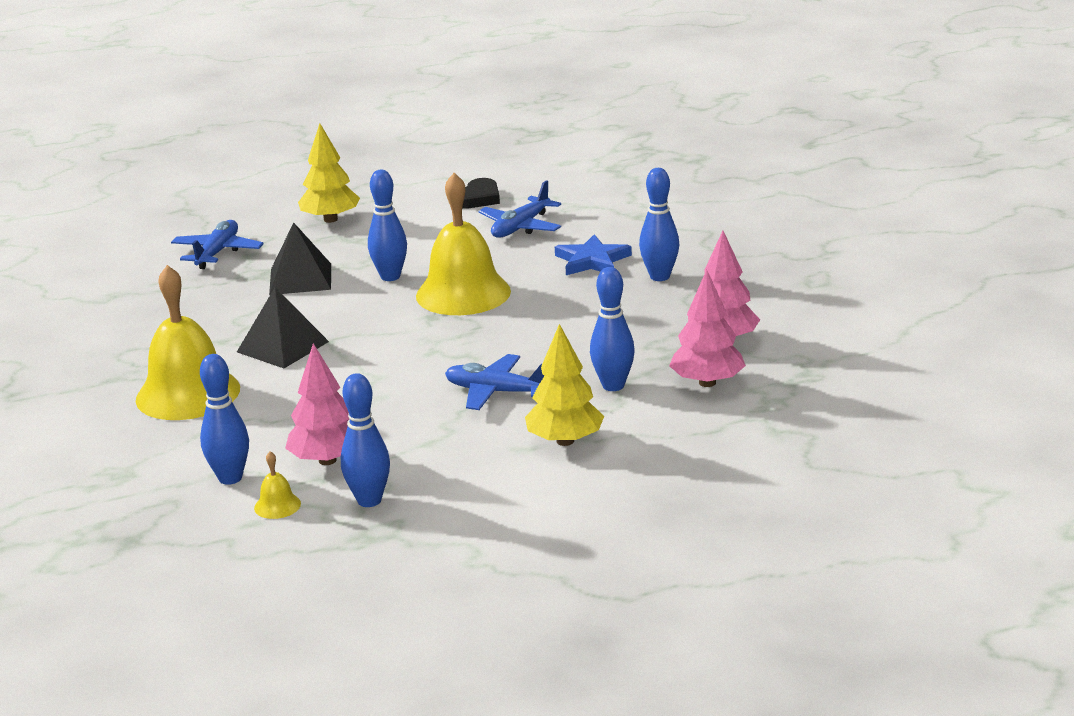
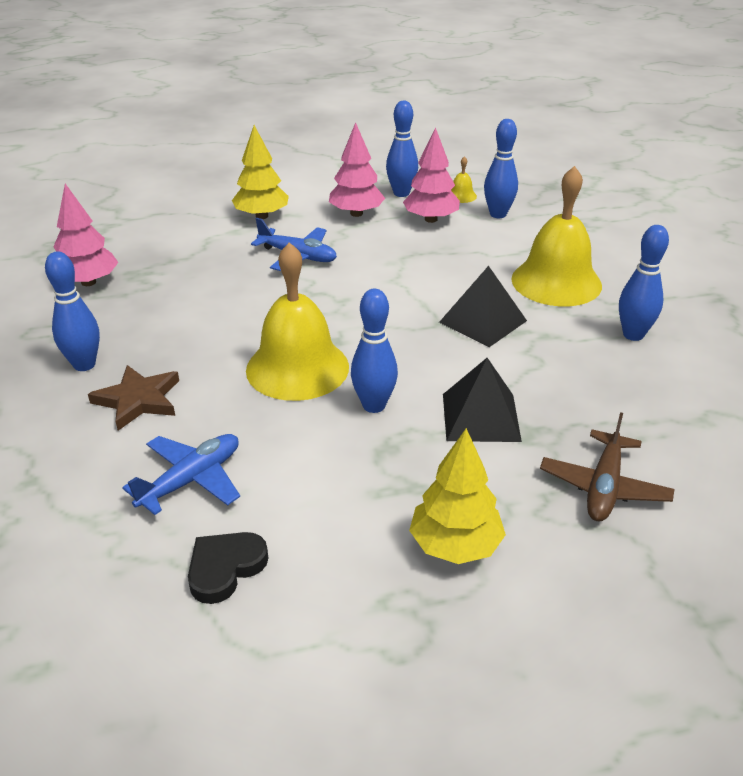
camera: 175 degrees left, 10 degrees up
blue plane [171,220,264,269] -> brown plane [540,412,675,522]
blue star [555,234,632,275] -> brown star [88,365,179,431]
blue bowling pin [590,267,635,391] -> blue bowling pin moved to [619,225,669,341]
pink tree [669,269,746,387] -> pink tree moved to [329,122,385,217]

